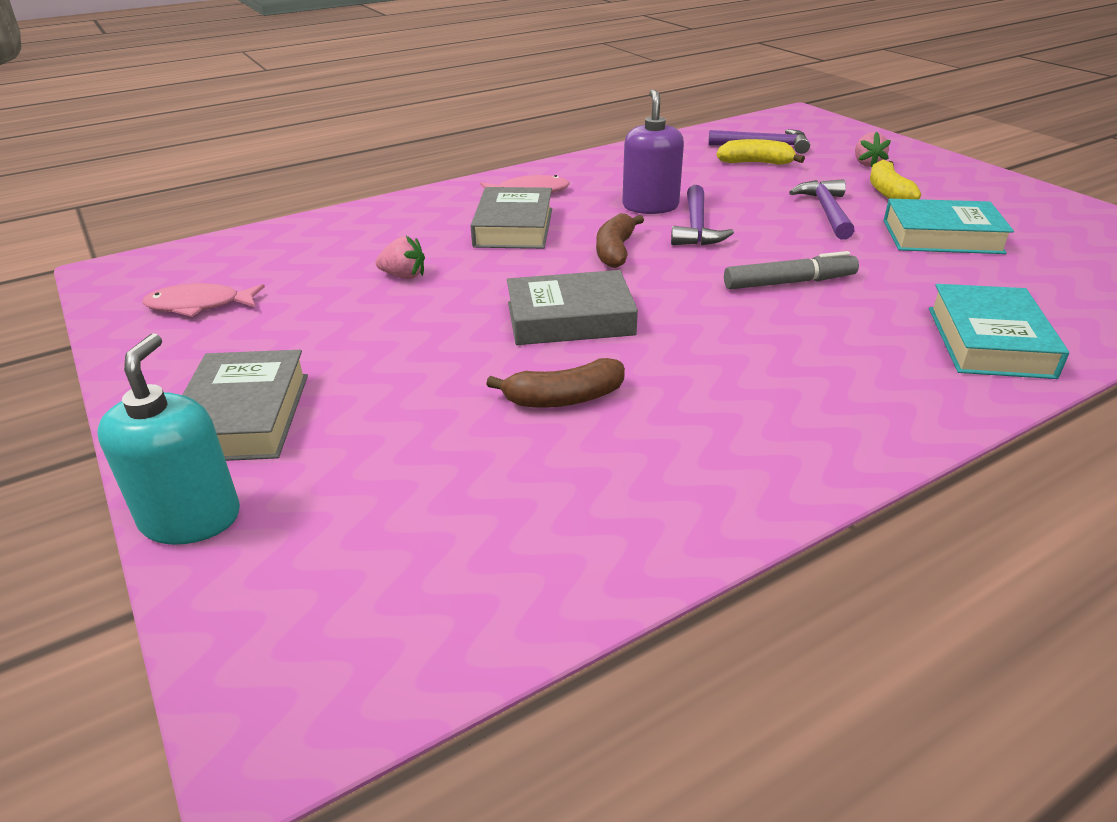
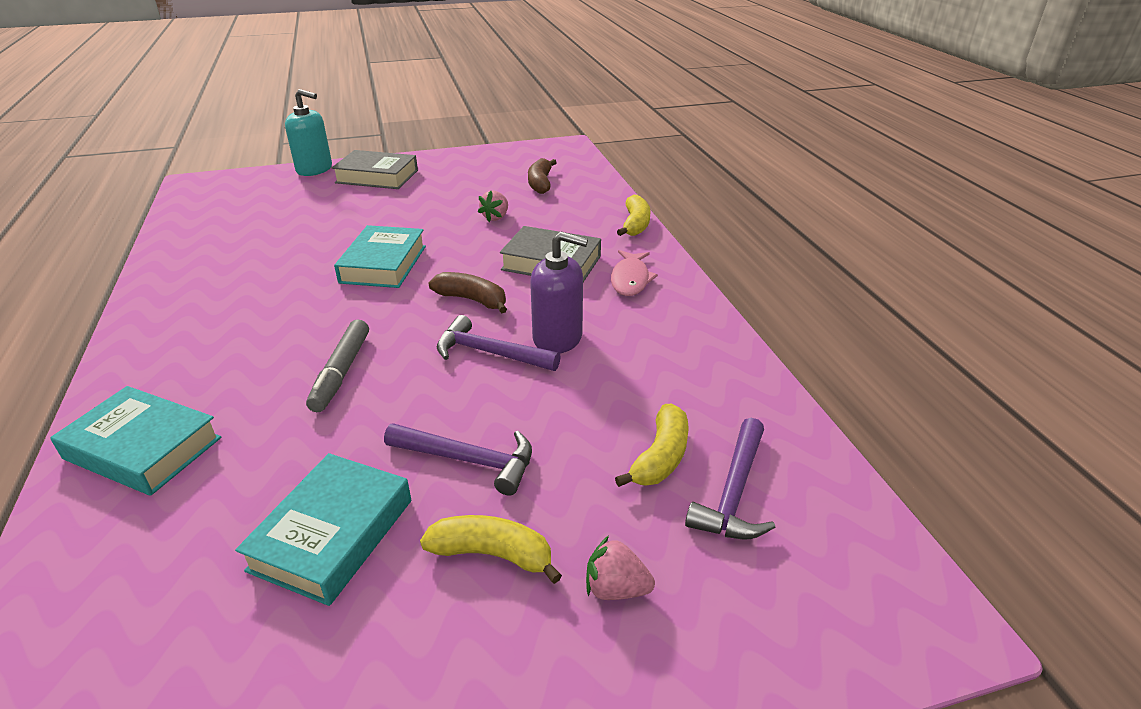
camera: 105 degrees right, 0 degrees up
pink fish [142,283,265,317] -> none
brown banana [486,358,625,408] -> brown banana moved to [528,158,557,194]
grey book [507,270,638,345] -> turquoise book [334,225,426,288]
none -> yellow banana [617,195,651,236]

